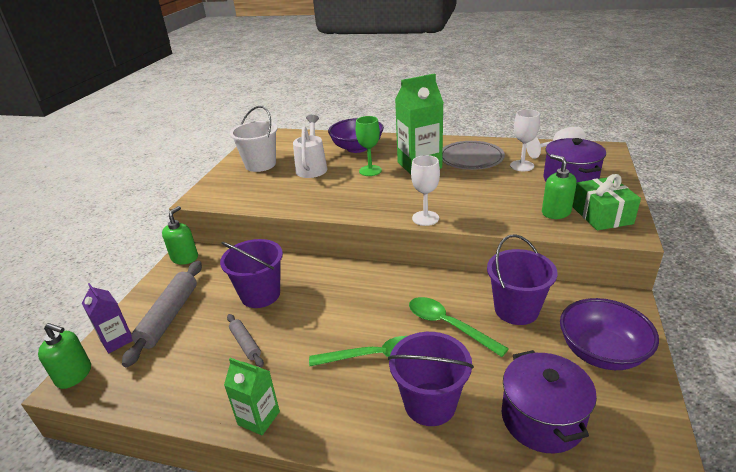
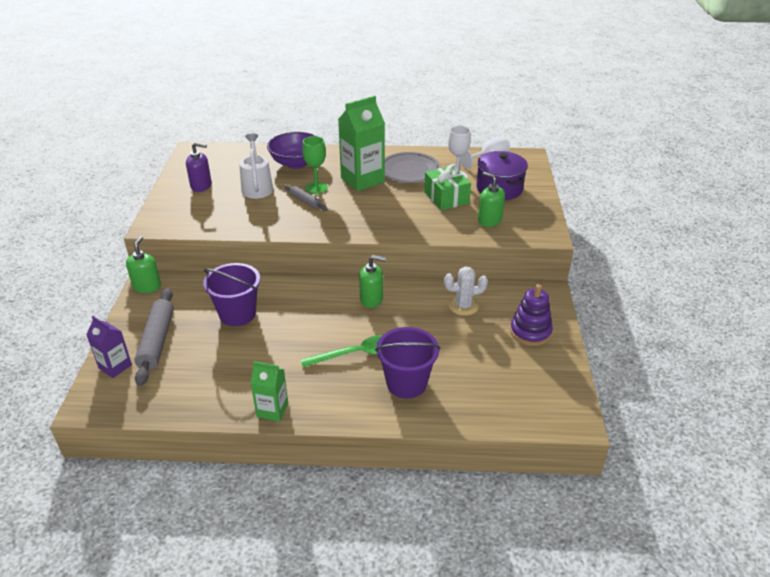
camera: 15 degrees left, 5 degrees up
green soap dispenser [38,323,91,389] -> green soap dispenser moved to [359,255,386,308]
grey rolling pin [227,314,264,367] -> grey rolling pin moved to [284,185,327,211]
white bucket [230,106,278,172] -> purple soap dispenser [186,142,212,192]
green spoon [409,297,509,357] -> none
white goblet [411,155,440,226] -> none
purple bucket [487,234,558,325] -> white cactus [444,267,488,316]
purple pot [502,350,597,453] -> none
purple bowl [560,298,659,370] -> purple stacking toy [510,284,553,346]
green gift [572,174,641,231] -> green gift moved to [424,164,471,210]

